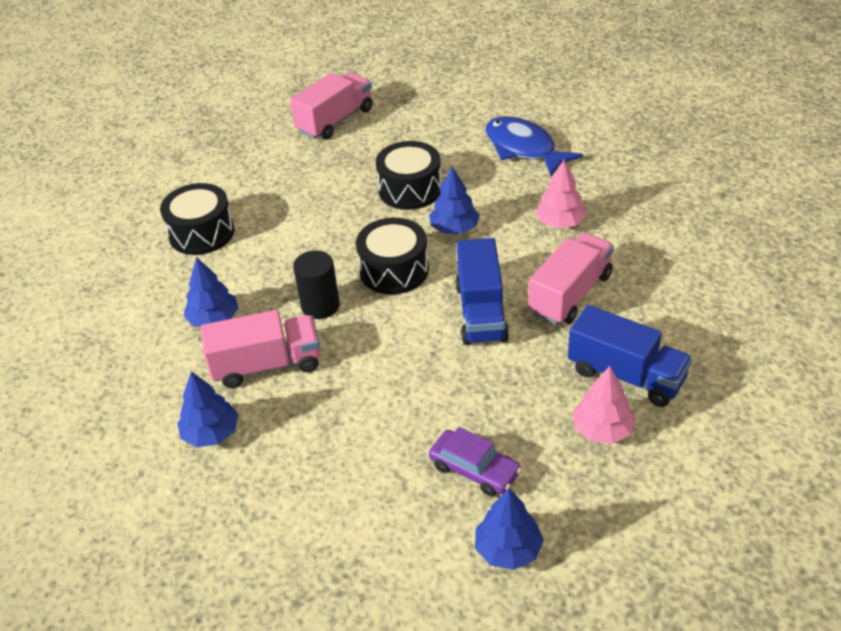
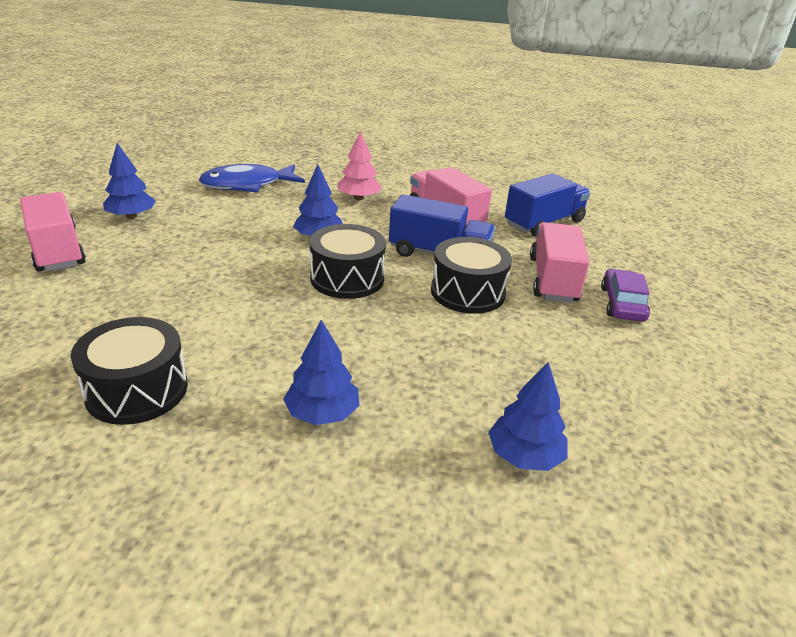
camera: 75 degrees left, 10 degrees down
pink truck [201,310,320,388] -> pink truck moved to [530,222,590,303]
black cylinder [293,250,340,319] -> none
black drum [376,141,442,210] -> black drum moved to [431,237,512,314]
purple car [429,427,522,496] -> purple car turned 45 degrees counterclockwise [601,269,650,322]
blue tree [475,488,544,570] -> blue tree moved to [103,143,156,219]
pink tree [573,366,636,444] -> none

